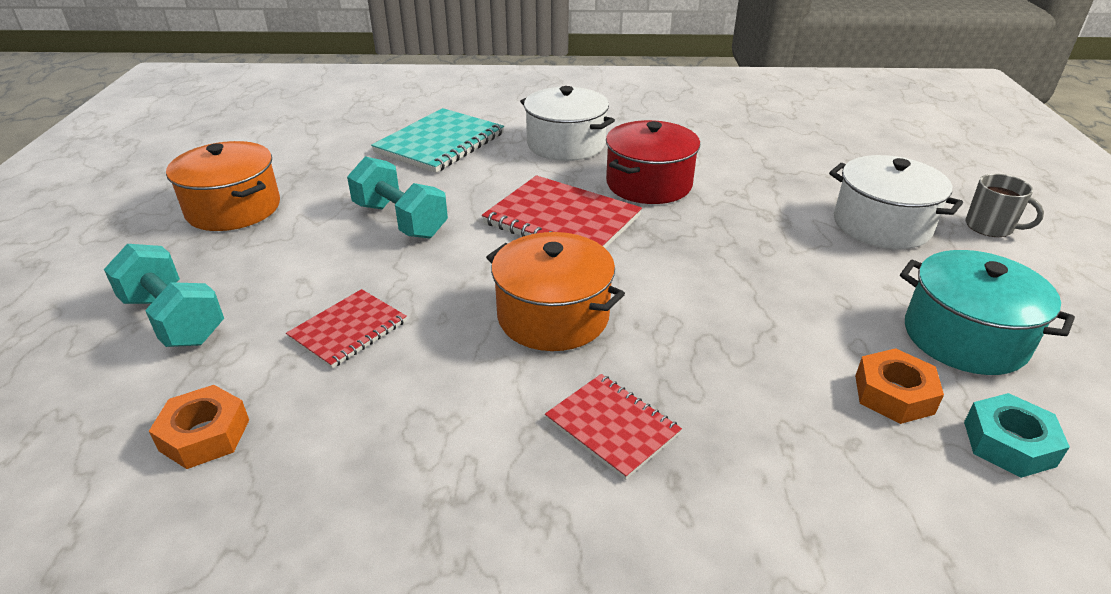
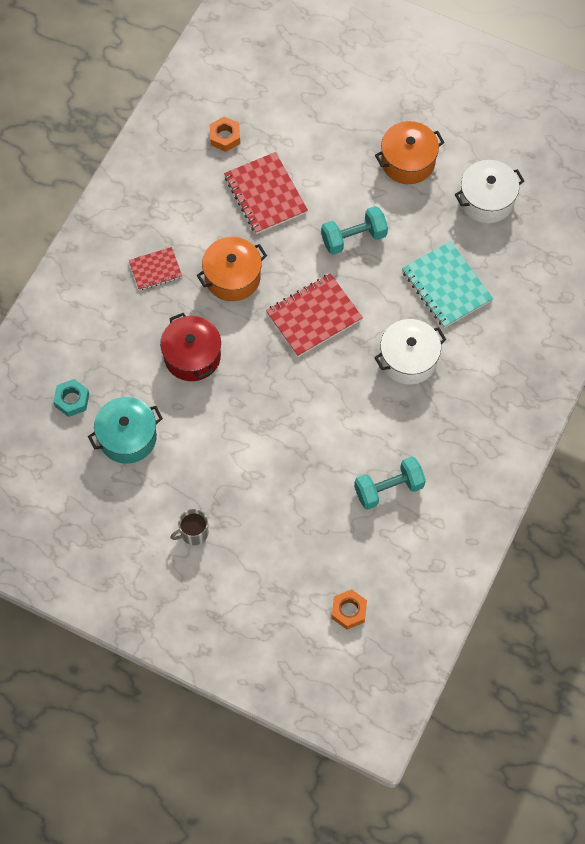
camera: 115 degrees right, 30 degrees up
turquoise dumbbell [104,244,224,347] -> turquoise dumbbell moved to [354,457,426,510]
red notebook [286,289,407,369] -> red notebook [224,152,308,234], size x1.68
red pot [606,120,700,204] -> red pot moved to [160,313,221,381]
white pot [829,155,963,249] -> white pot moved to [455,160,524,223]
orange nut [855,348,944,424] -> orange nut moved to [332,589,367,630]

